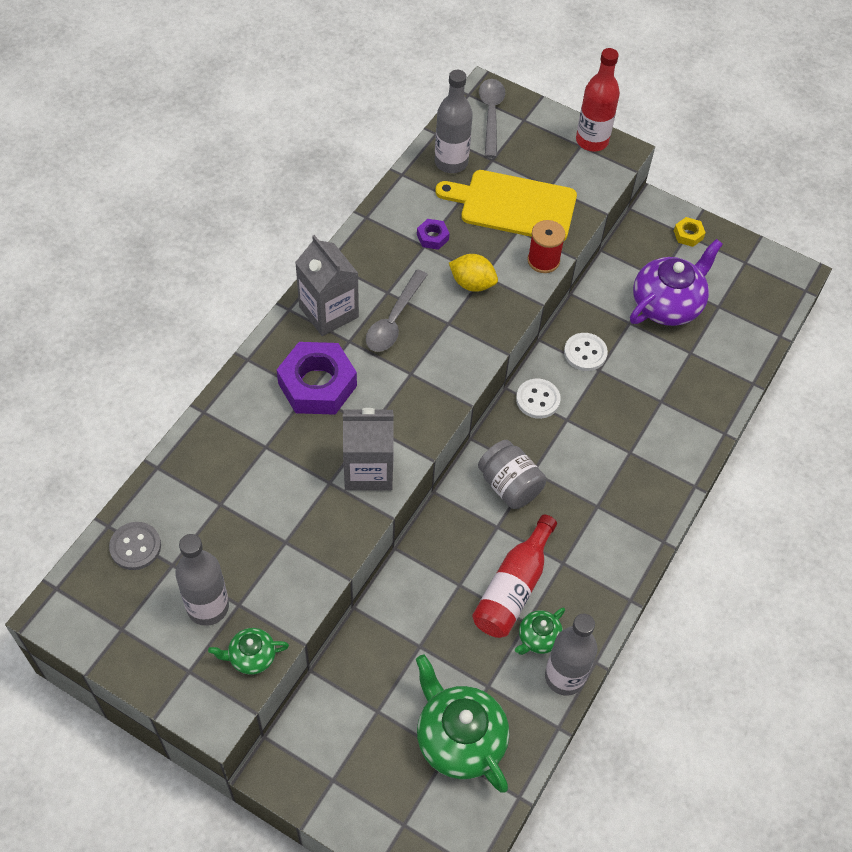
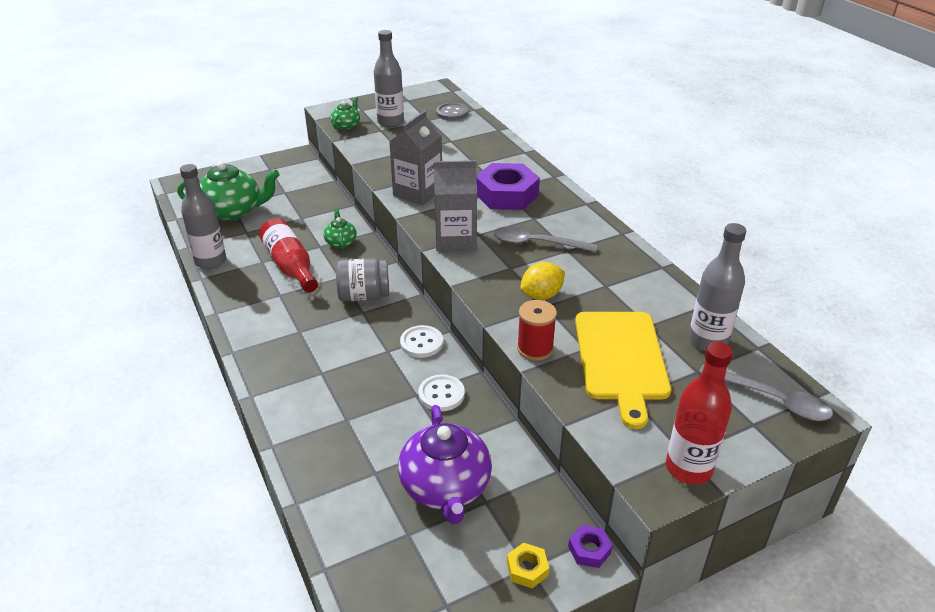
camera: 125 degrees right, 20 degrees down
grey carton [295,235,359,336] -> grey carton moved to [434,160,477,251]
grey spoon [366,269,428,352] -> grey spoon turned 45 degrees counterclockwise [494,226,597,252]
purple nut [417,219,450,250] -> purple nut moved to [568,525,612,568]
yellow cutting board [435,170,577,241] -> yellow cutting board turned 135 degrees clockwise [575,312,671,429]
green teapot [515,607,565,655] -> green teapot moved to [324,208,357,250]

